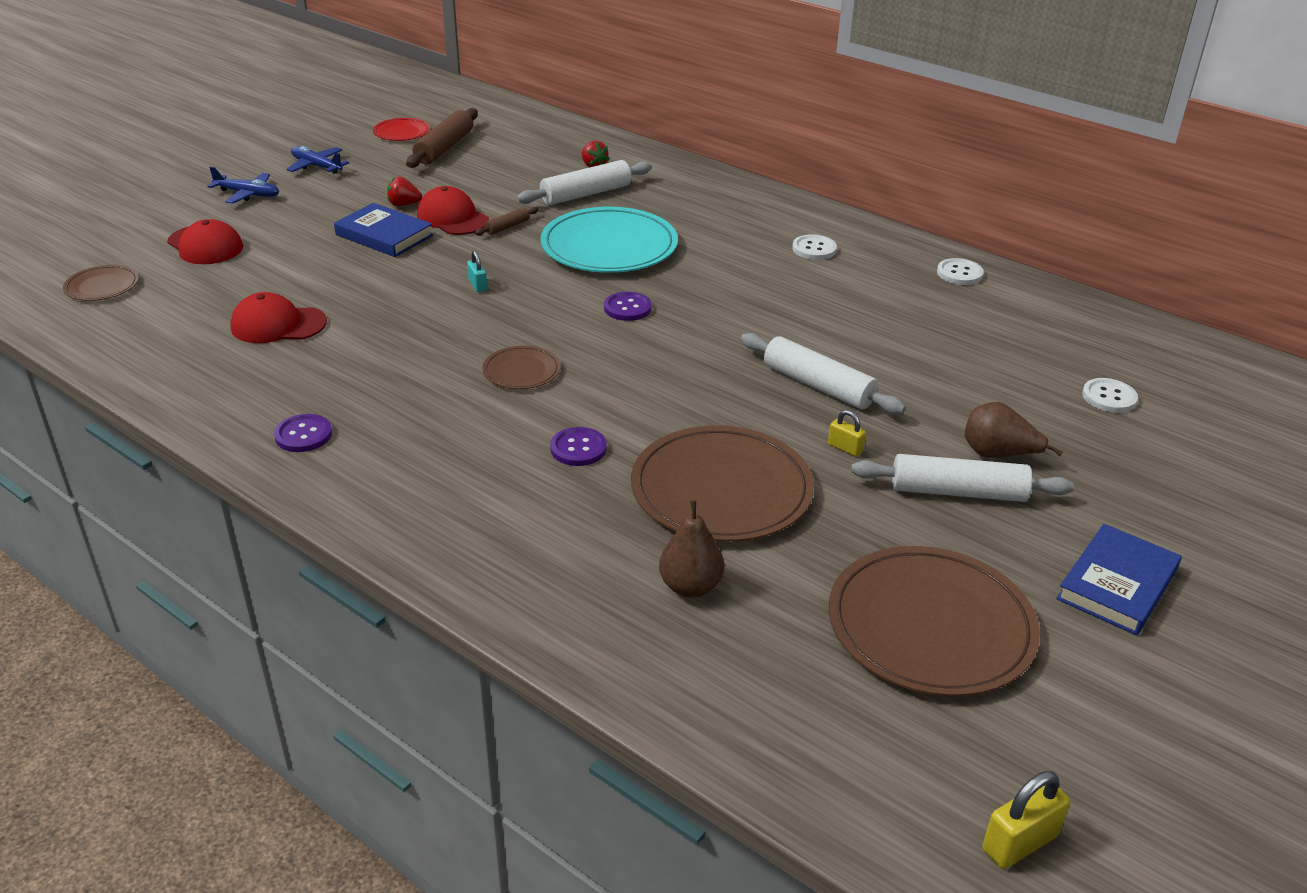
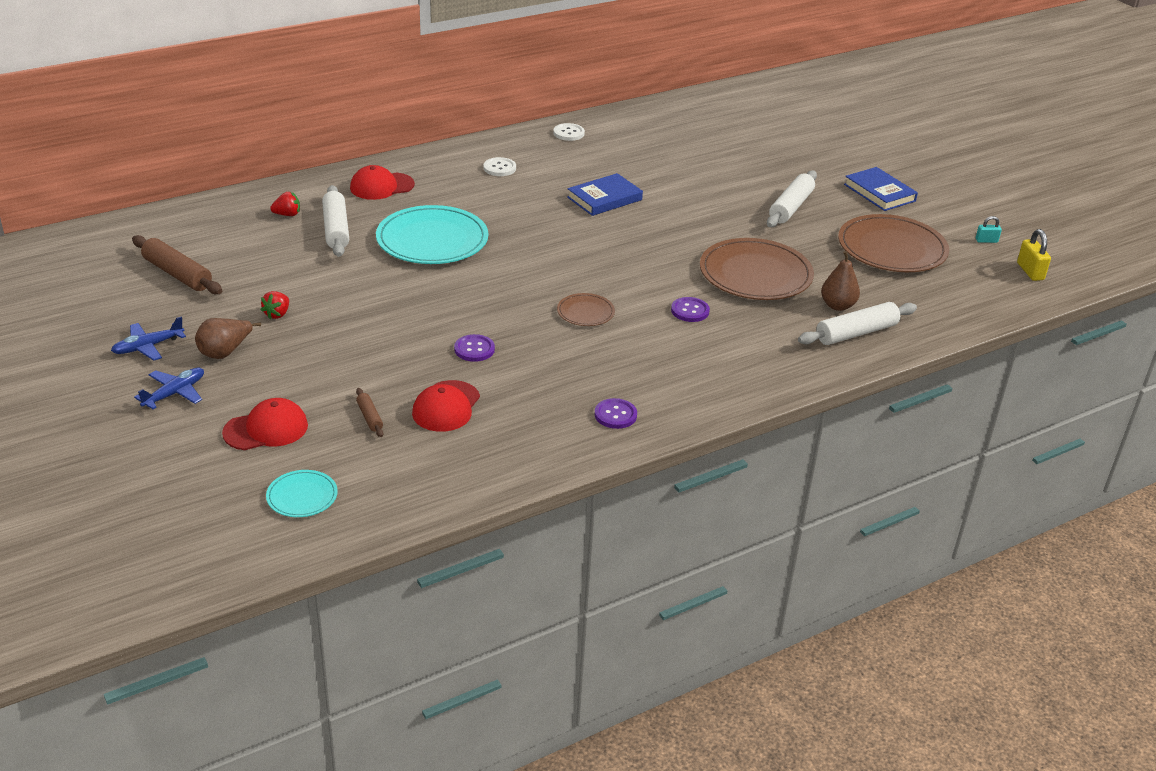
camera: 70 degrees left, 0 degrees up
brown plate [63,265,139,301] -> turquoise plate [266,470,338,517]
blue book [334,203,433,257] -> blue book moved to [567,173,643,216]
red plate [373,118,430,141] -> none
red cap [417,186,489,235] -> red cap moved to [350,165,415,200]
turquoise padlock [467,251,487,292] -> turquoise padlock moved to [976,216,1002,243]
brown rolling pin [475,207,539,236] -> brown rolling pin moved to [356,388,383,437]
purple button [604,292,652,321] -> purple button moved to [454,334,495,362]
white rolling pin [741,333,906,414] -> white rolling pin moved to [798,302,917,345]
yellow padlock [828,410,866,457] -> none
brown pear [965,402,1063,458] -> brown pear moved to [195,318,261,359]
white button [1082,378,1138,413] -> none

